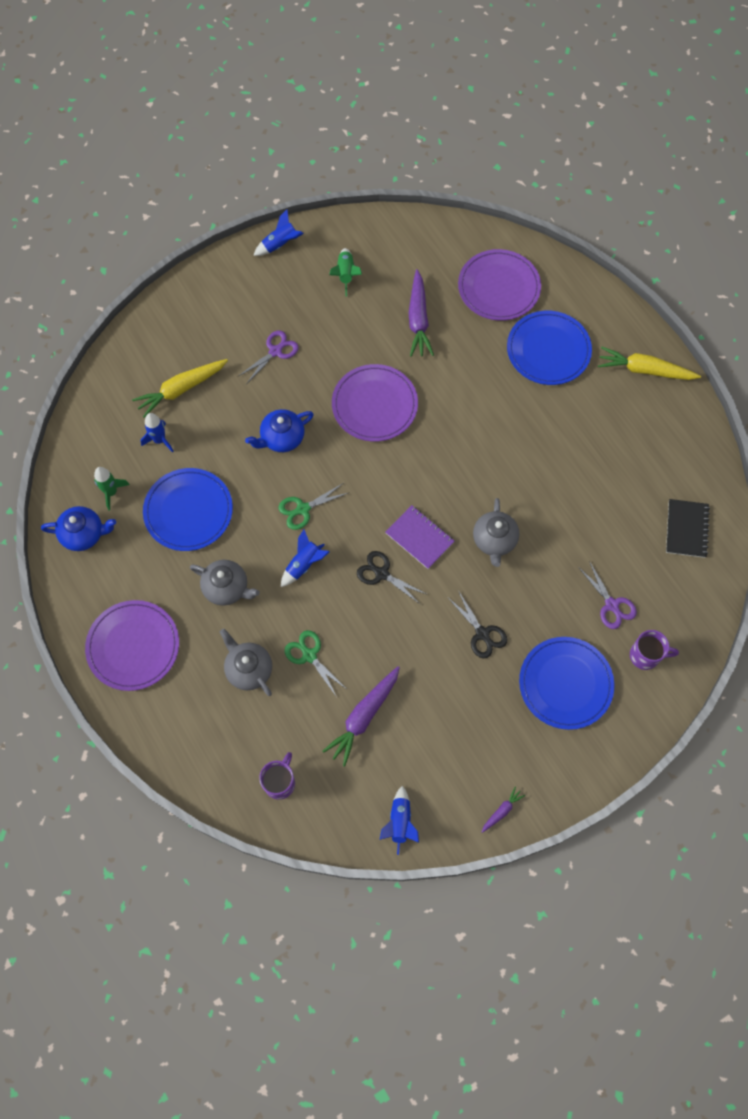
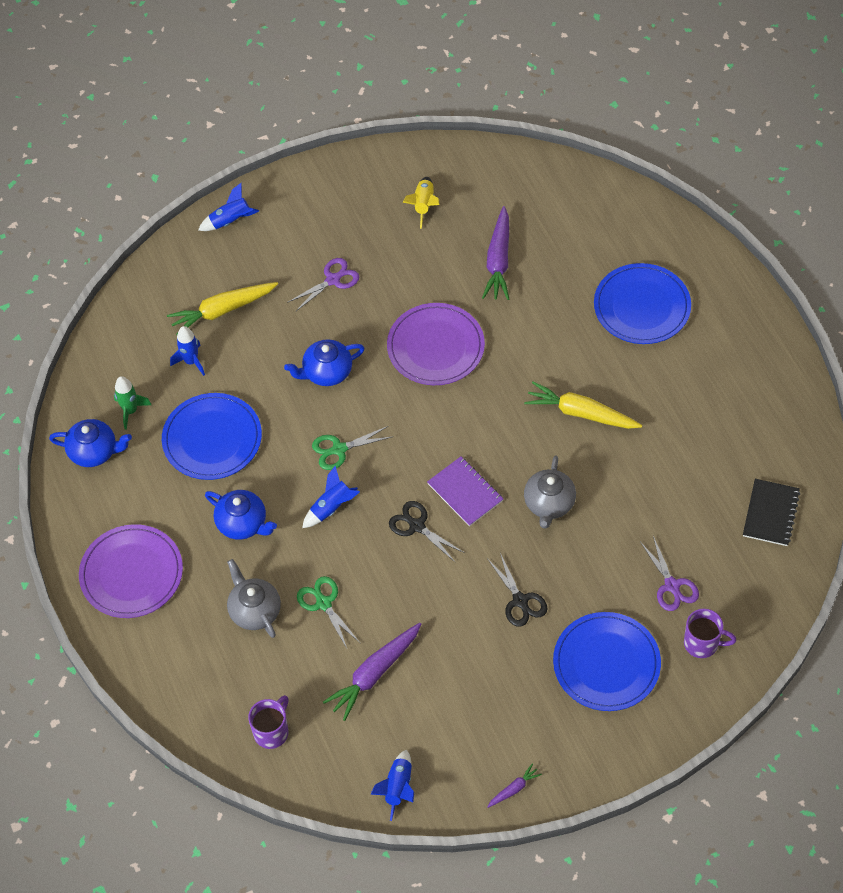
camera: 10 degrees right, 10 degrees down
grey teapot [190,560,260,606] -> blue teapot [205,490,277,540]
blue rocket [253,210,304,256] -> blue rocket moved to [198,183,259,231]
green rocket [329,248,362,297] -> yellow rocket [403,177,439,229]
purple plate [458,249,541,321] -> none
yellow carrot [598,347,701,380] -> yellow carrot moved to [524,381,642,429]

